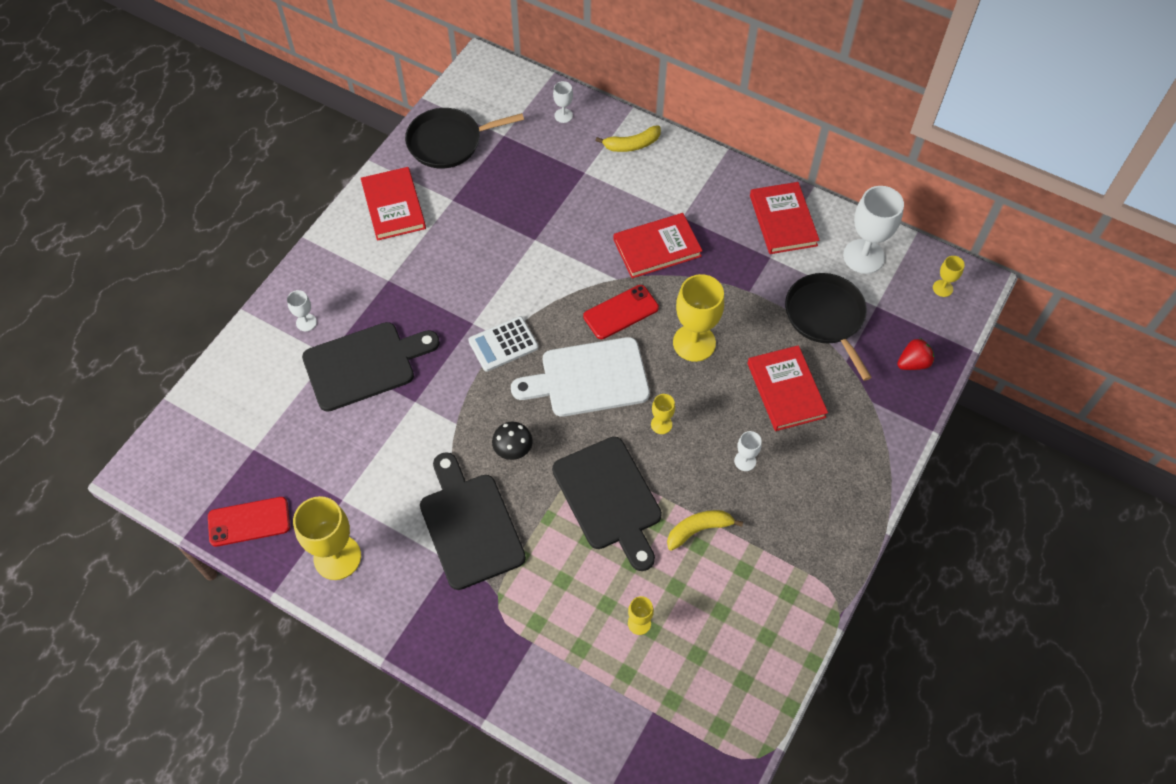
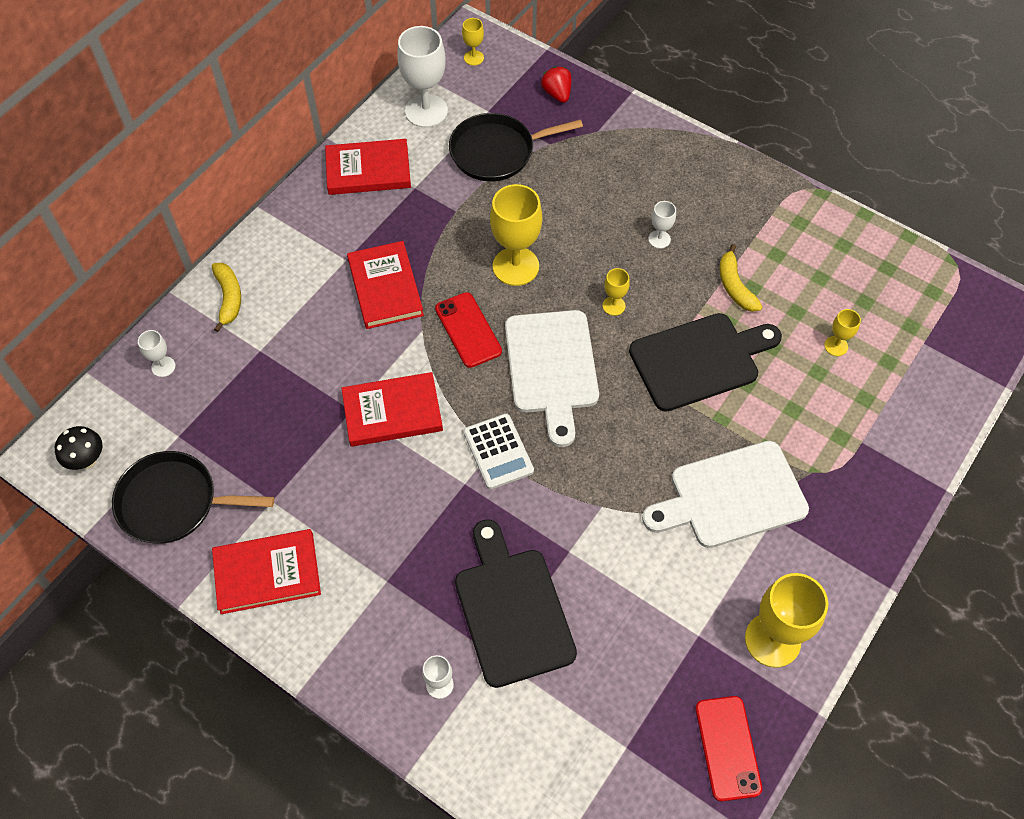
camera: 85 degrees left, 0 degrees up
black pan [405,108,524,169] -> black pan turned 105 degrees clockwise [112,451,274,544]
black cutting board [420,452,526,590] -> white cutting board [642,441,809,548]
black mushroom [492,422,533,460] -> black mushroom moved to [55,426,103,470]
red book [747,345,828,431] -> red book moved to [341,372,443,447]

